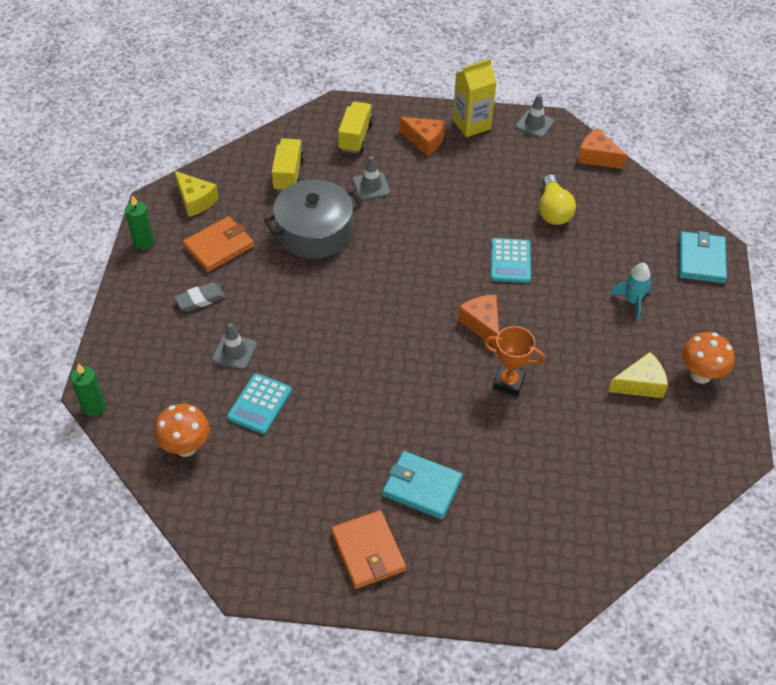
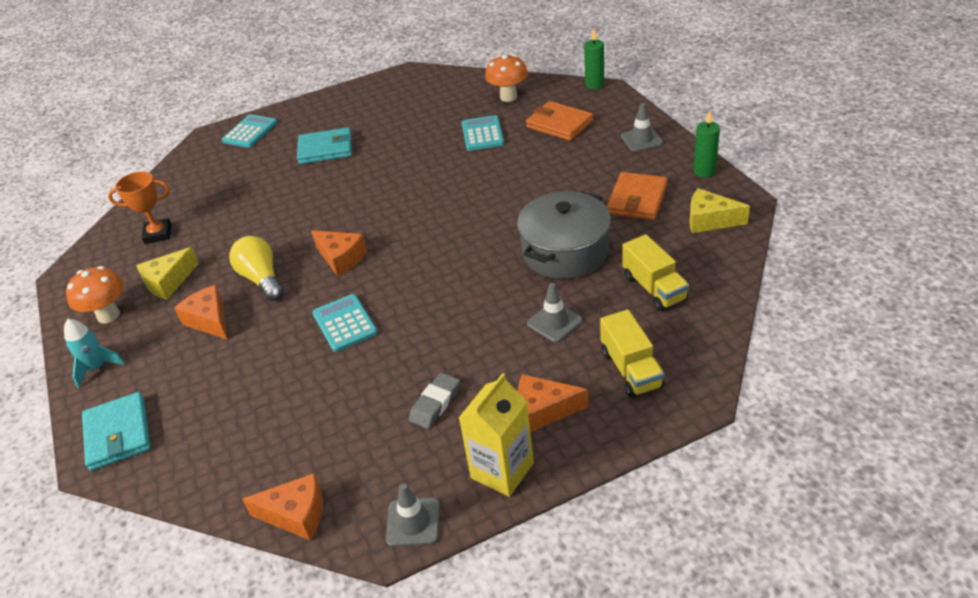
camera: 155 degrees right, 10 degrees down
grey eraser [174,282,225,312] -> grey eraser moved to [409,373,460,429]
grey traffic cone [212,323,257,370] -> grey traffic cone moved to [621,103,663,152]
orange wallet [331,510,406,589] -> orange wallet moved to [526,101,593,141]
orange trophy [484,326,545,396] -> orange trophy moved to [108,171,171,244]
yellow light bulb [539,174,576,225] -> yellow light bulb moved to [229,236,284,301]
turquoise rocket [610,263,651,320] -> turquoise rocket moved to [64,319,125,388]
none -> orange cheese [174,285,227,339]
none -> turquoise calculator [222,114,277,148]

